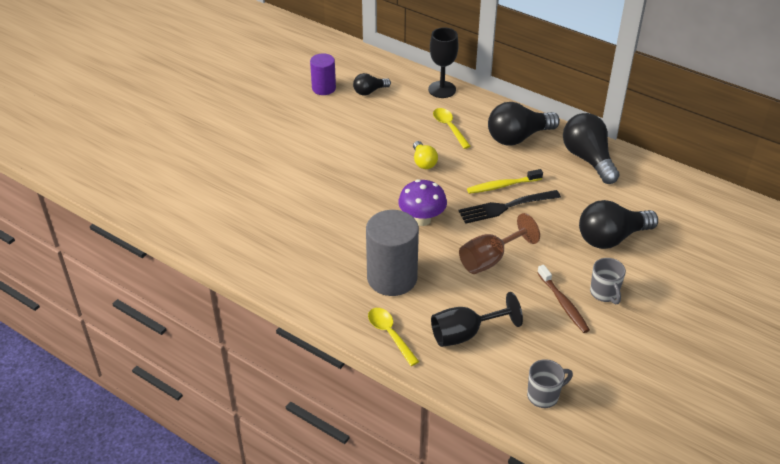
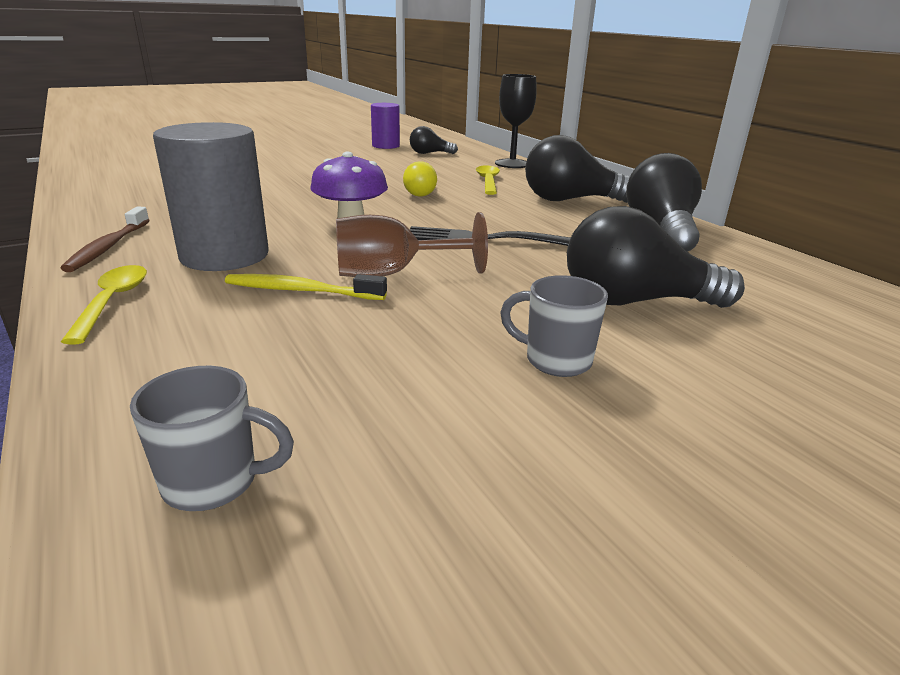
camera: 25 degrees right, 15 degrees down
black goblet [431,292,523,347] -> none
yellow toothbrush [467,169,543,194] -> yellow toothbrush moved to [225,274,387,300]
brown toothbrush [537,265,590,333] -> brown toothbrush moved to [60,206,150,272]
grey mug [590,258,626,305] -> grey mug turned 105 degrees clockwise [500,275,608,377]

